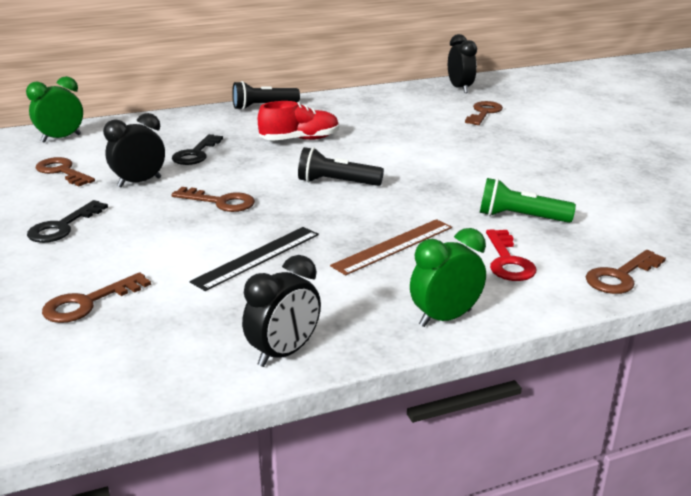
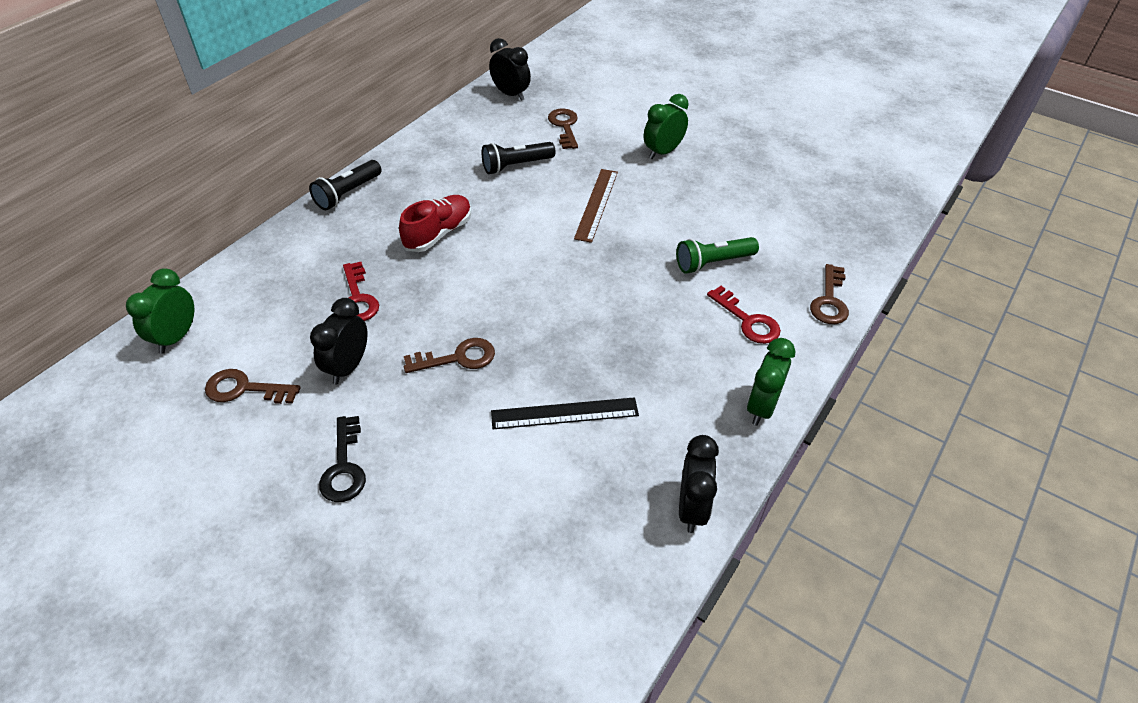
camera: 35 degrees left, 20 degrees up
brown key [42,272,151,323] -> none
black key [172,134,223,165] -> red key [343,262,379,321]
black ruler [190,227,319,291] -> black ruler turned 75 degrees clockwise [491,397,639,429]
black flashlight [298,147,384,186] -> black flashlight moved to [482,142,555,174]
brown ruler [330,219,452,275] -> brown ruler moved to [574,169,618,243]
none -> green clock [644,94,689,159]

